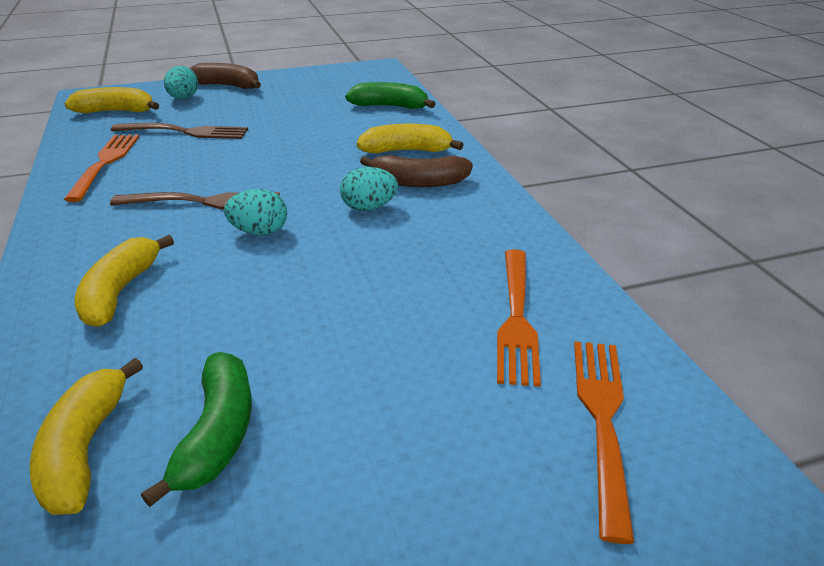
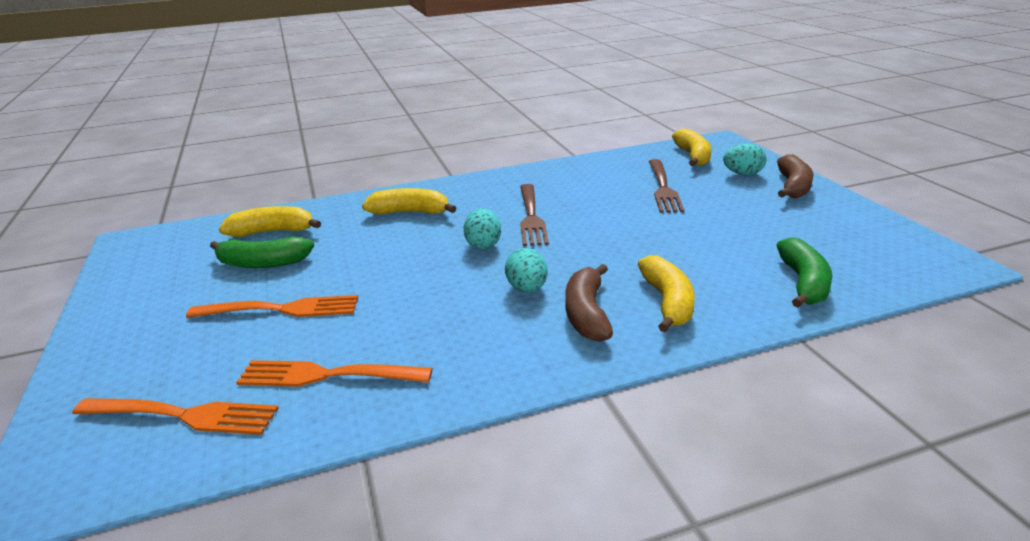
camera: 90 degrees right, 5 degrees down
orange fork [64,135,139,202] -> orange fork moved to [186,295,358,318]

